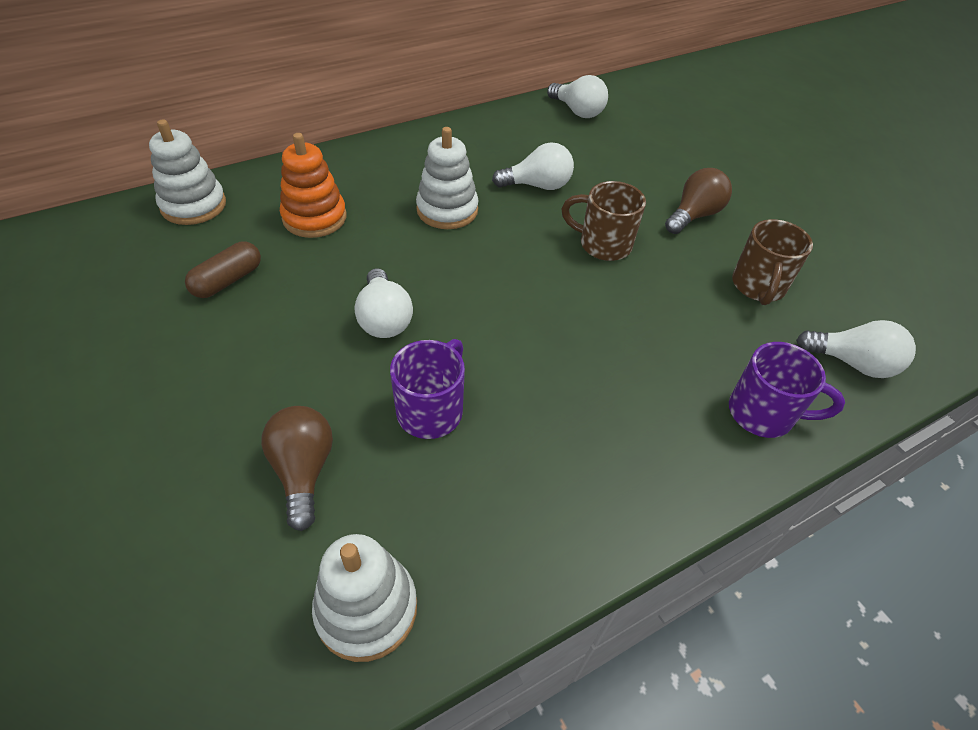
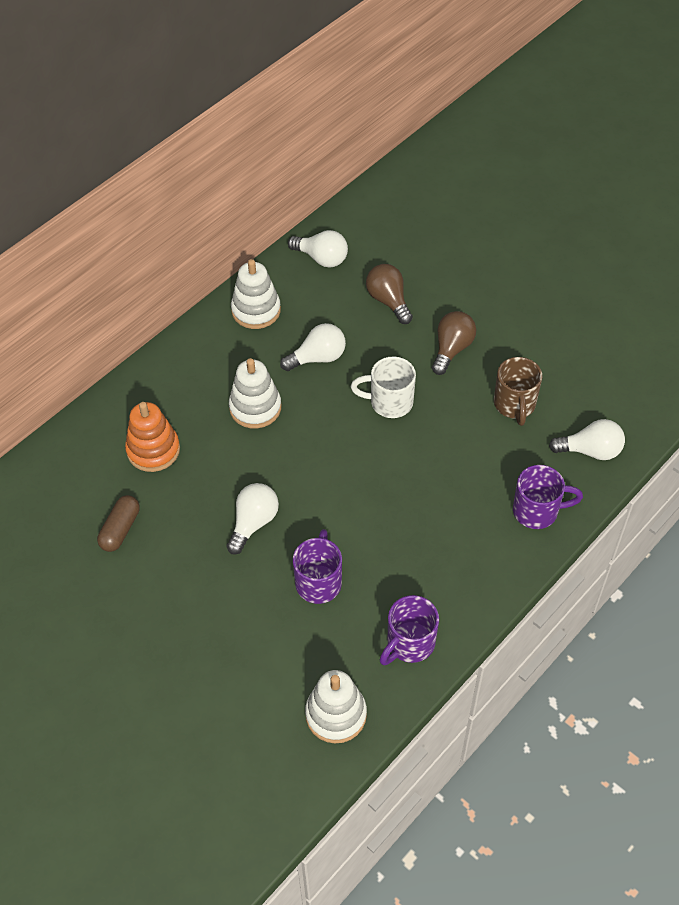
camera: 15 degrees left, 5 degrees up
white stacking toy [149,120,226,225] -> white stacking toy moved to [231,259,281,329]
brown light bulb [261,406,333,531] -> brown light bulb moved to [366,264,413,324]
white light bulb [354,268,413,338] -> white light bulb turned 120 degrees counterclockwise [226,483,279,555]
brown mug [561,181,646,261] -> white mug [351,357,416,418]
none -> purple mug [380,595,439,665]

